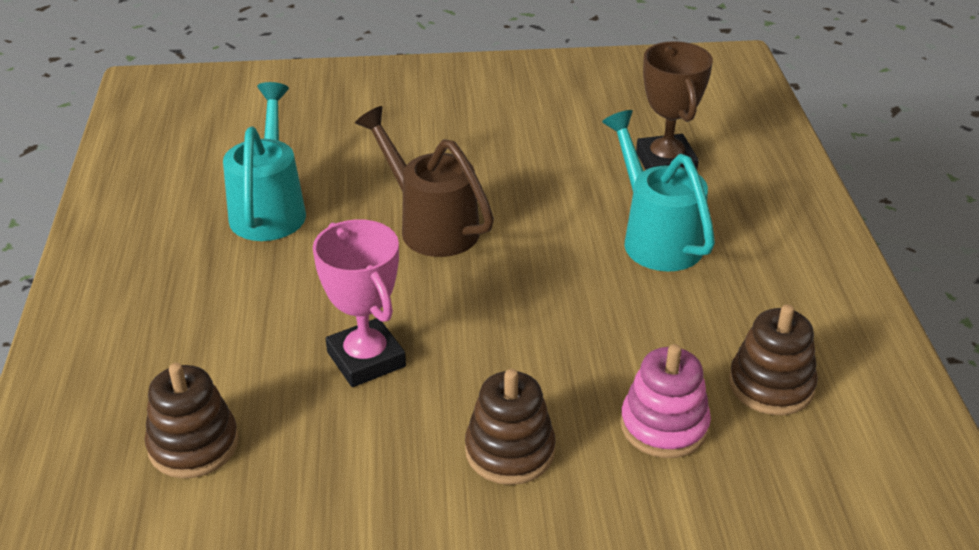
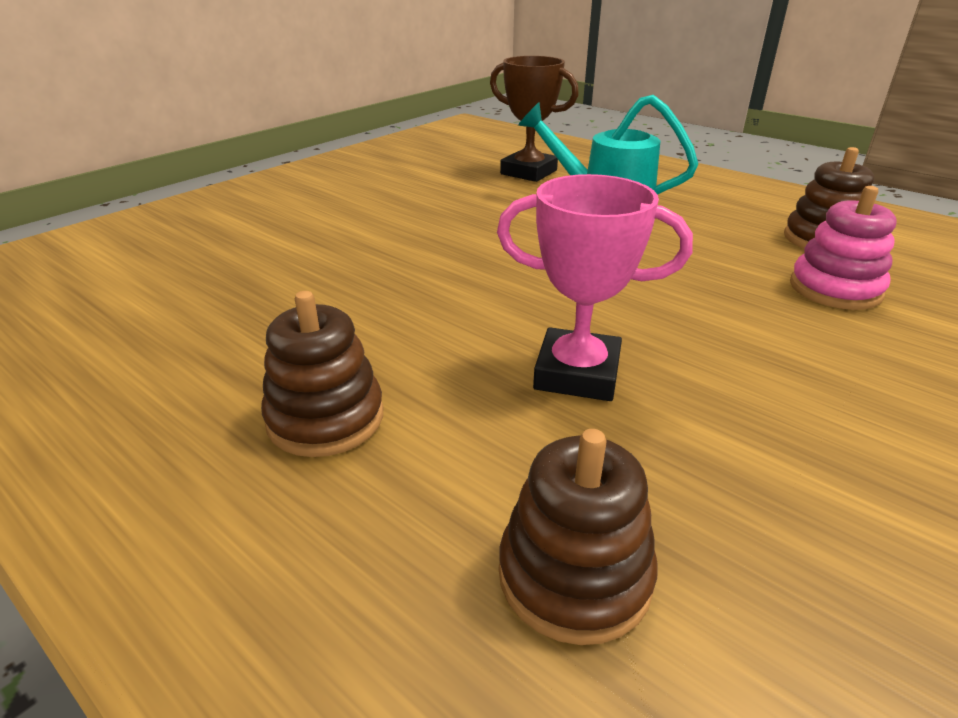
camera: 45 degrees left, 5 degrees down
turquoise watering can [223,82,306,241] -> none
brown watering can [355,106,494,257] -> none
brown stacking toy [465,369,556,485] -> brown stacking toy moved to [261,291,383,457]

